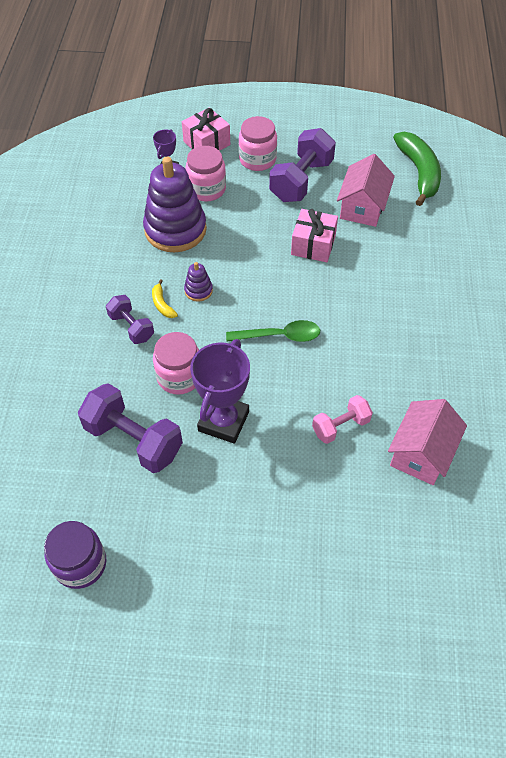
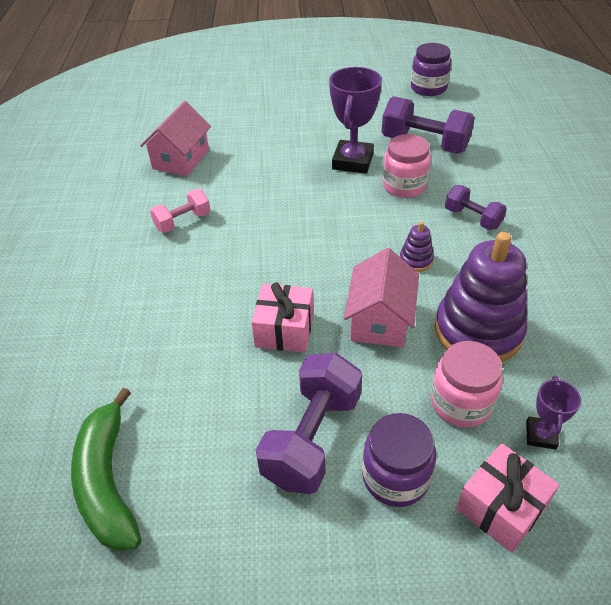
camera: 175 degrees right, 10 degrees down
yellow banana [152,279,178,318] -> none
green spoon [226,320,320,342] -> none
pink jar [239,116,277,171] -> purple jar [362,413,436,507]
pink dumbbell [312,395,373,444] -> pink dumbbell moved to [150,189,210,233]
pink house [337,154,395,227] -> pink house moved to [344,248,419,347]

